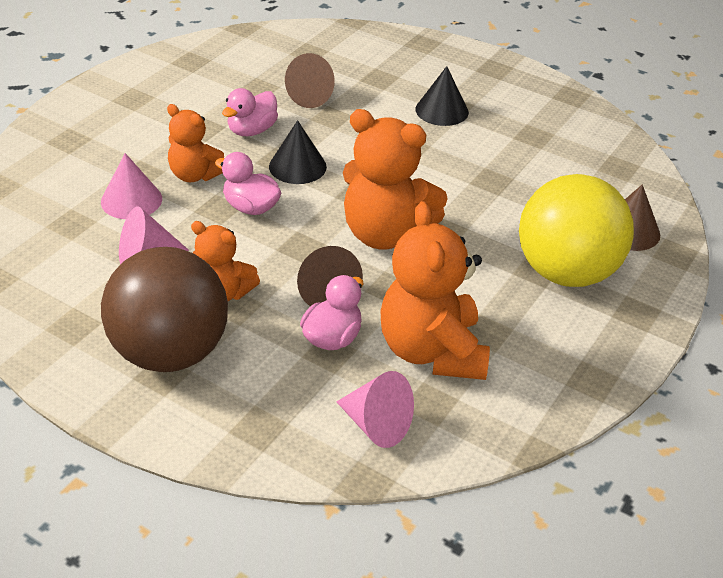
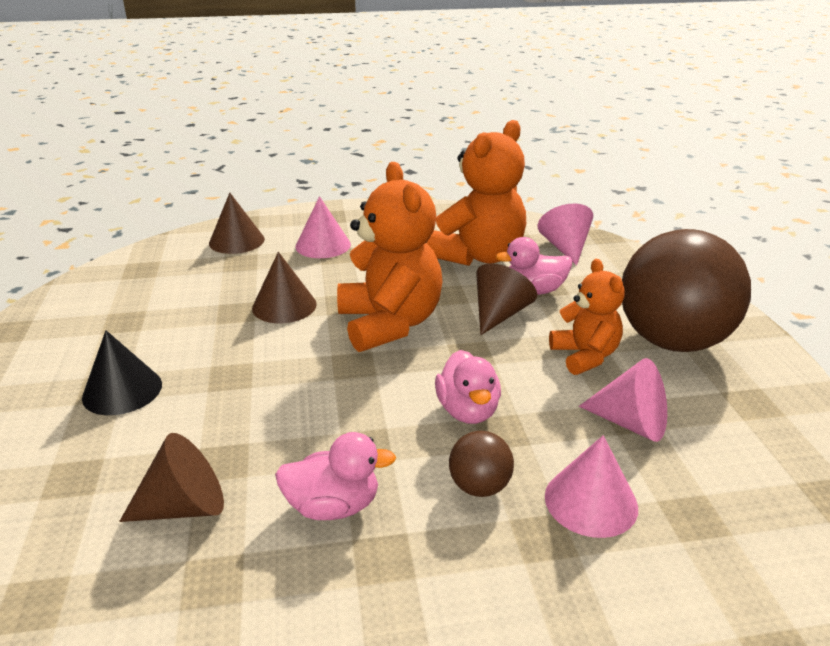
camera: 130 degrees left, 10 degrees down
orange teddy bear [167,104,224,182] -> brown ball [449,431,514,497]
black cone [269,120,327,184] -> none
yellow ball [519,174,634,287] -> pink cone [295,196,351,258]
none -> brown cone [252,252,317,323]

